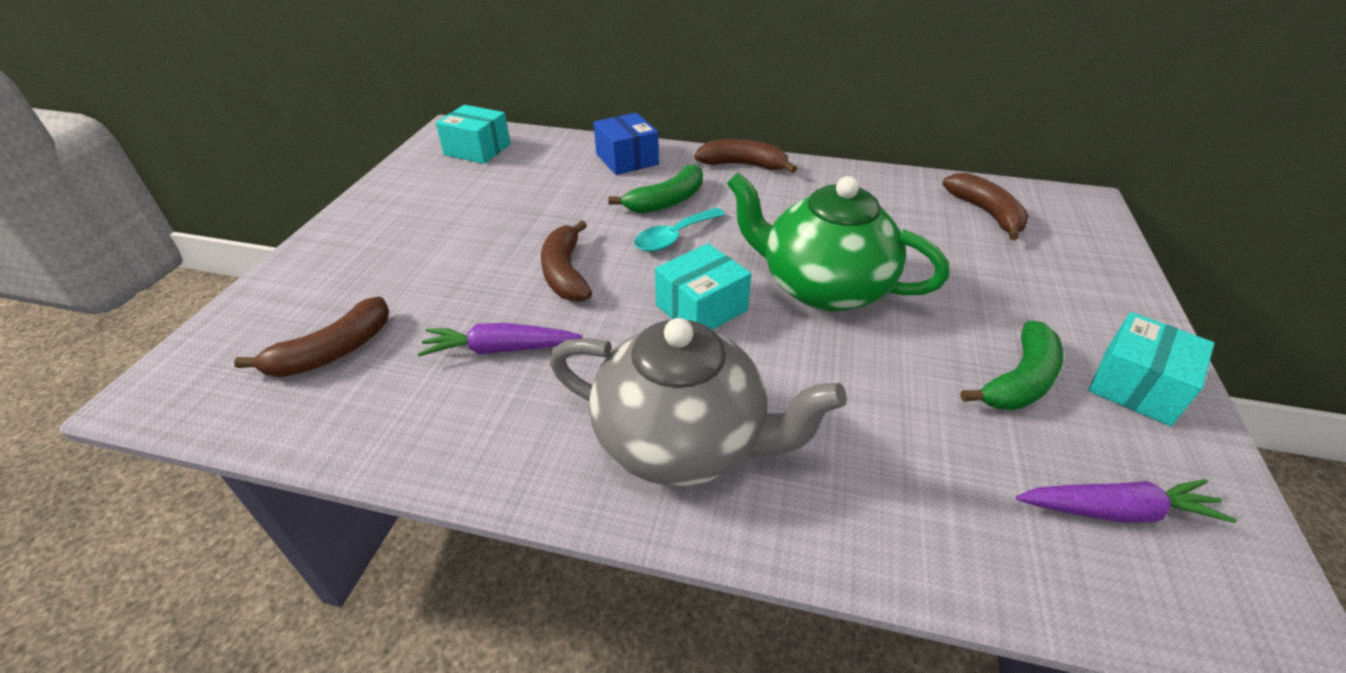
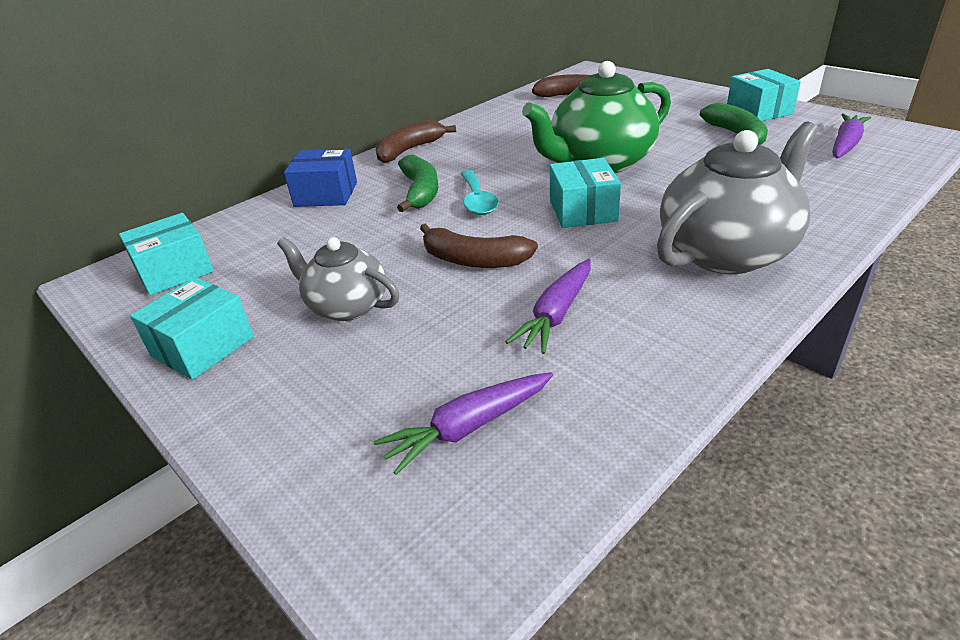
camera: 55 degrees left, 5 degrees down
brown banana [234,296,389,377] -> purple carrot [374,372,553,475]
none -> turquoise box [130,277,254,380]
none -> grey teapot [277,237,399,321]

